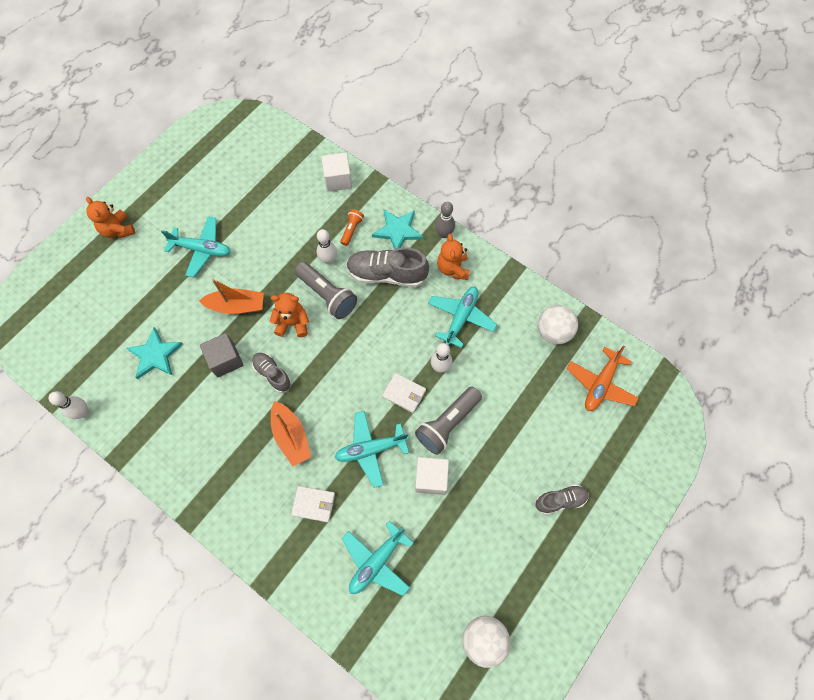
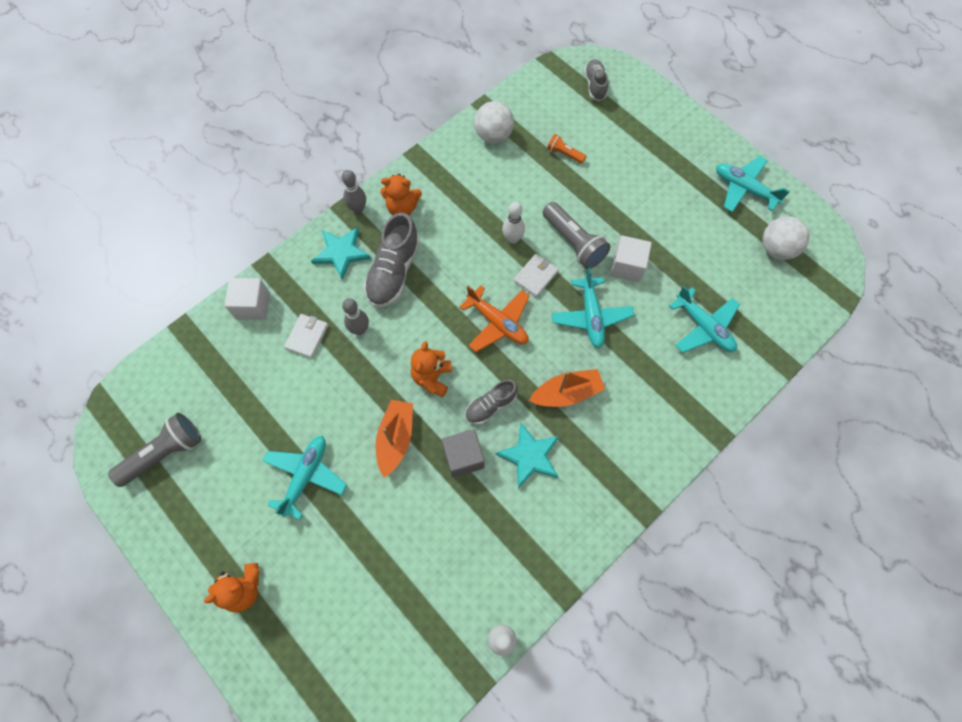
camera: 80 degrees left, 0 degrees up
turquoise star [126,327,183,379] -> turquoise star moved to [495,423,559,488]
white wallet [291,486,335,523] -> white wallet moved to [284,314,328,358]
grey flashlight [294,262,357,319] -> grey flashlight moved to [108,413,201,487]
white bowling pin [317,229,337,265] -> grey bowling pin [342,298,369,335]
orange flashlight [340,209,364,246] -> orange flashlight moved to [547,134,586,164]
turquoise plane [428,287,497,348] -> turquoise plane moved to [716,156,790,212]
grey shoe [535,484,589,515] -> grey shoe moved to [584,59,608,101]
orange plane [566,345,639,411] -> orange plane moved to [459,285,530,352]

